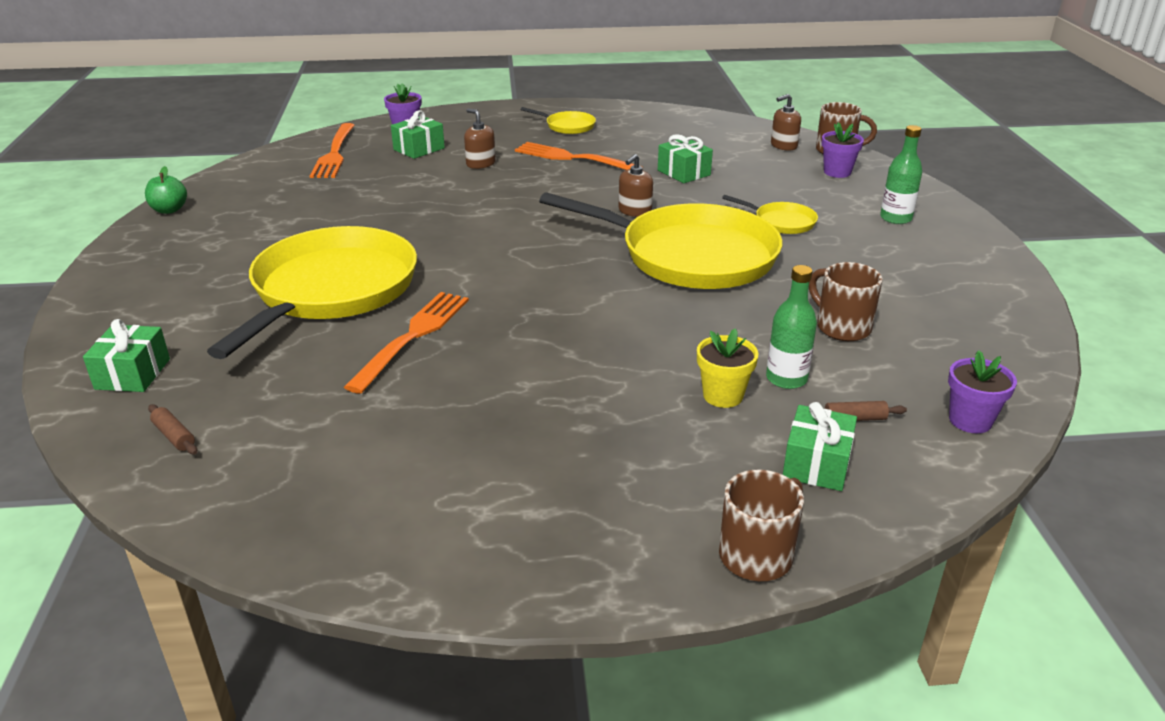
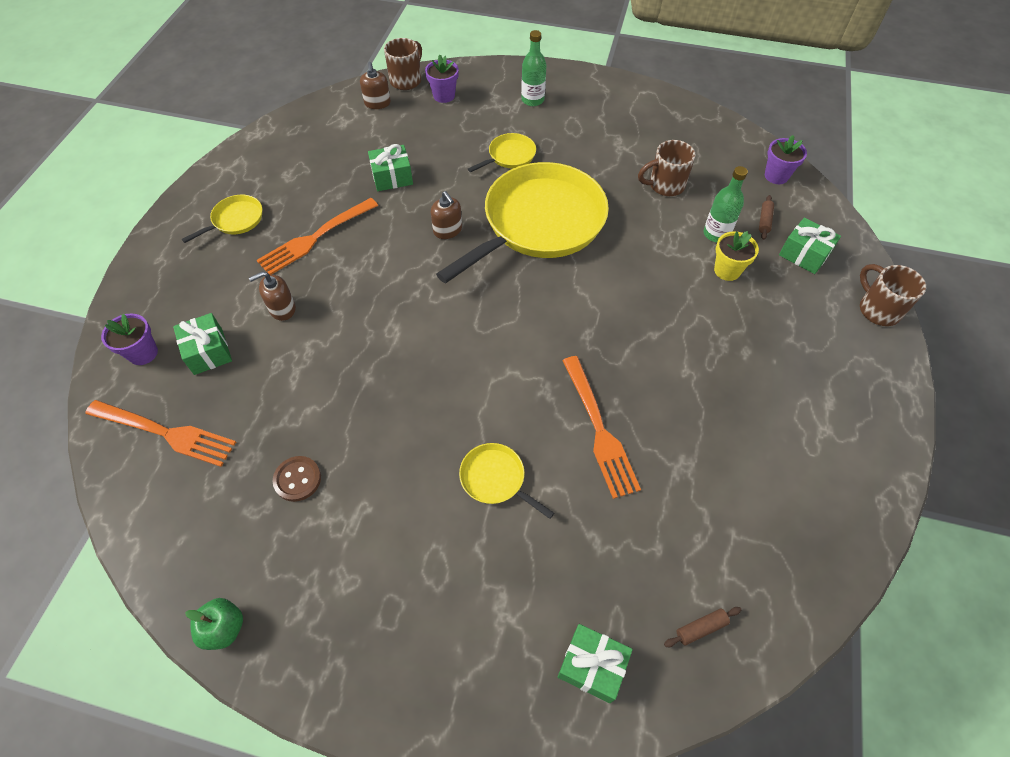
camera: 70 degrees left, 25 degrees up
yellow pan [207,226,417,359] -> yellow pan [459,443,554,519], size x0.42
orange fork [344,292,469,394] -> orange fork turned 150 degrees counterclockwise [562,356,641,499]
none -> brown button [272,456,321,502]

